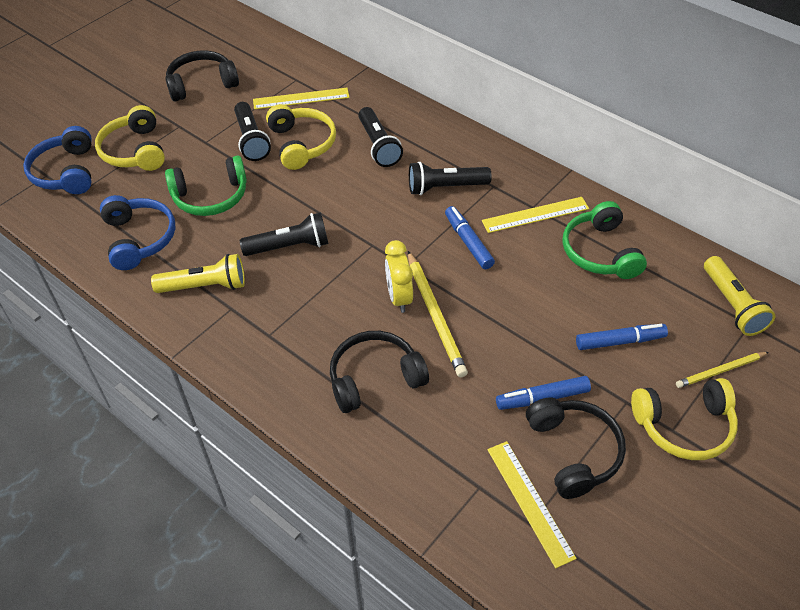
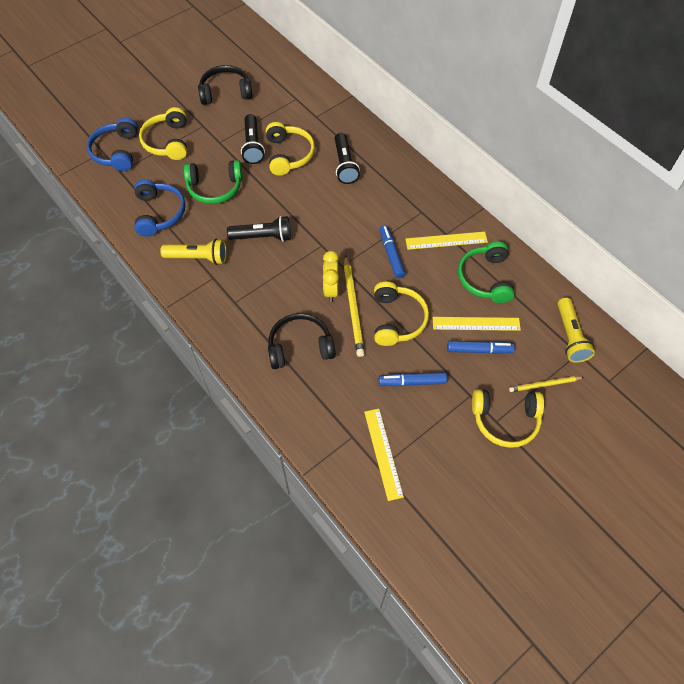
camera: 10 degrees right, 10 degrees up
yellow ruler [253,88,350,109] -> yellow ruler moved to [433,317,521,331]
black flashlight [409,162,492,195] -> none
black headphones [526,398,626,499] -> none
none -> yellow headphones [374,282,429,346]

